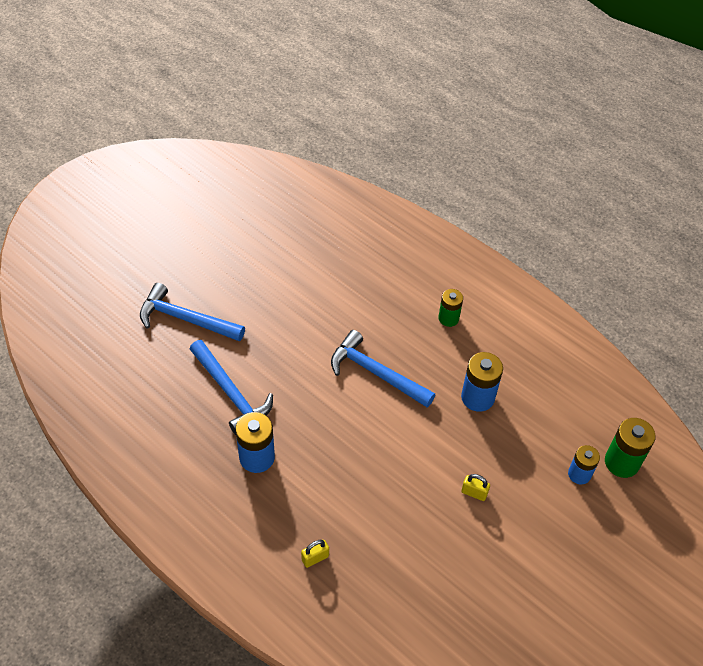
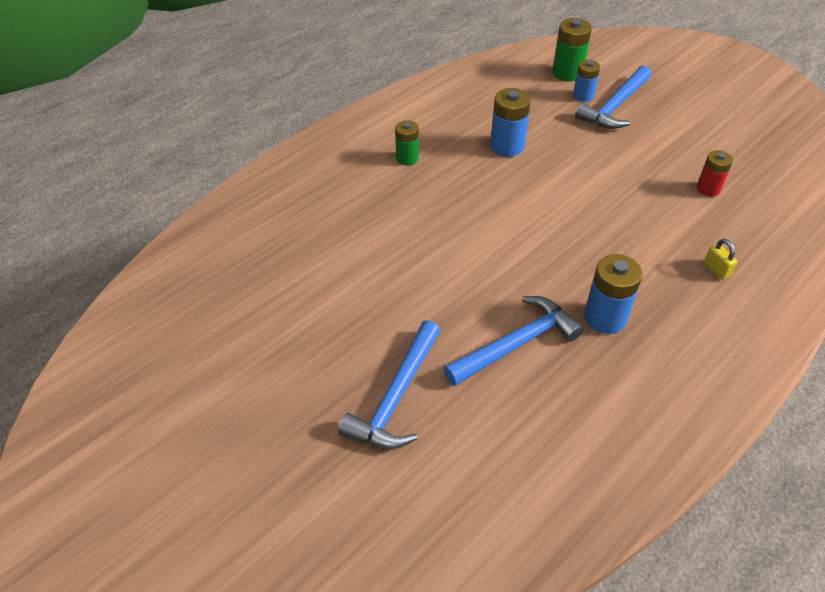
camera: 85 degrees left, 5 degrees down
blue hammer [331,330,435,407] -> blue hammer moved to [575,66,651,129]
yellow padlock [461,474,490,501] -> none
none -> red battery [696,150,733,197]

